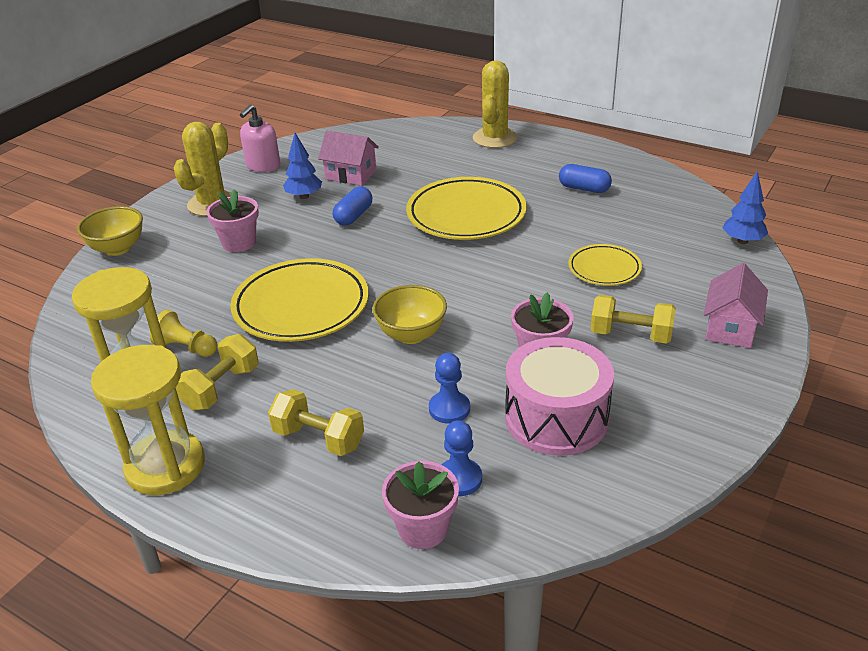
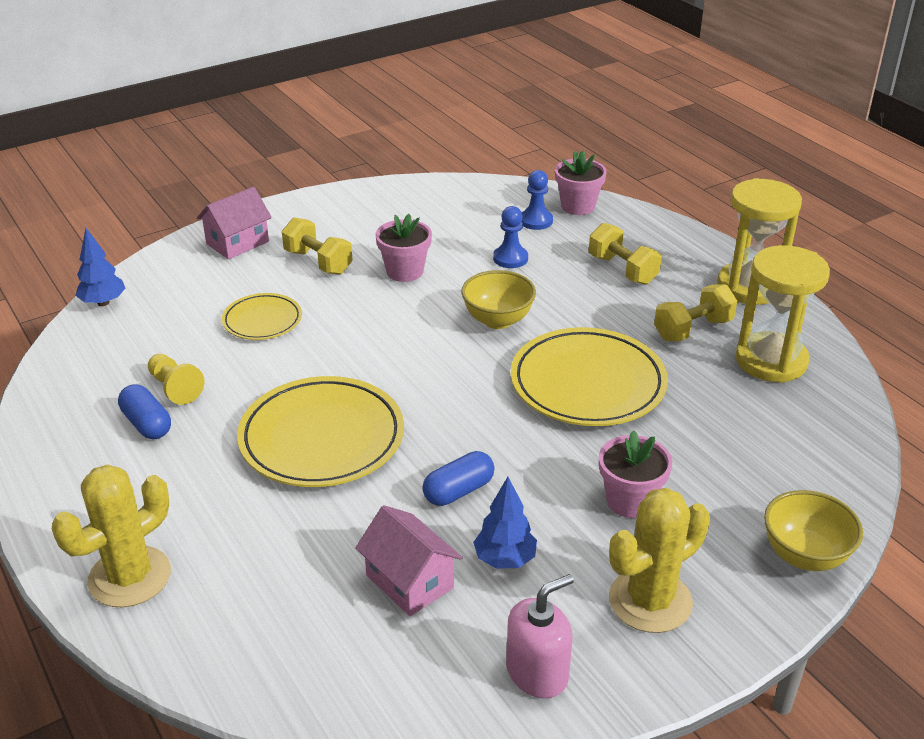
camera: 155 degrees left, 0 degrees up
yellow pawn [150,310,217,357] -> yellow pawn moved to [148,354,204,405]
pink drum [505,337,614,456] -> none

